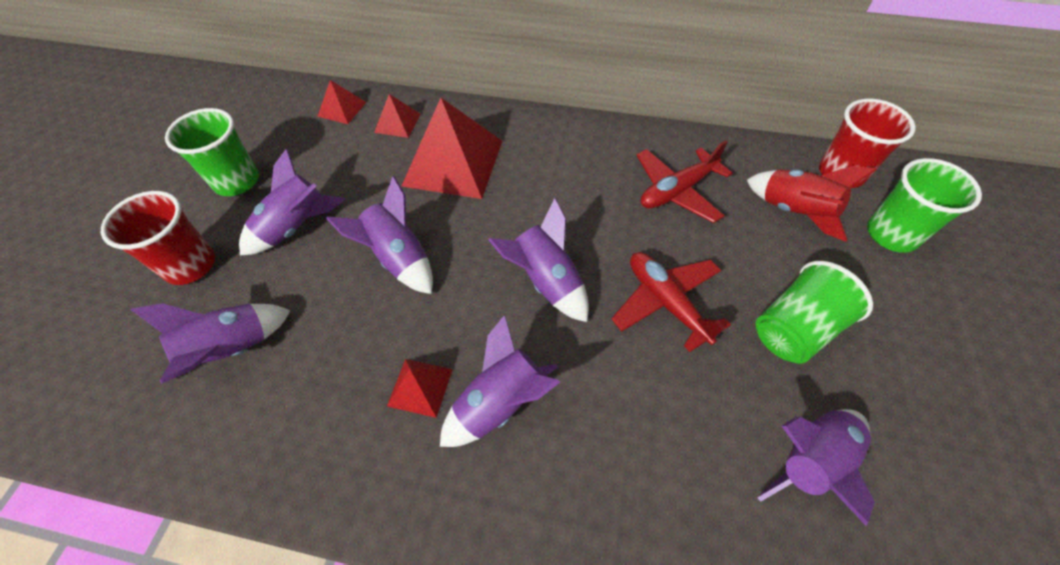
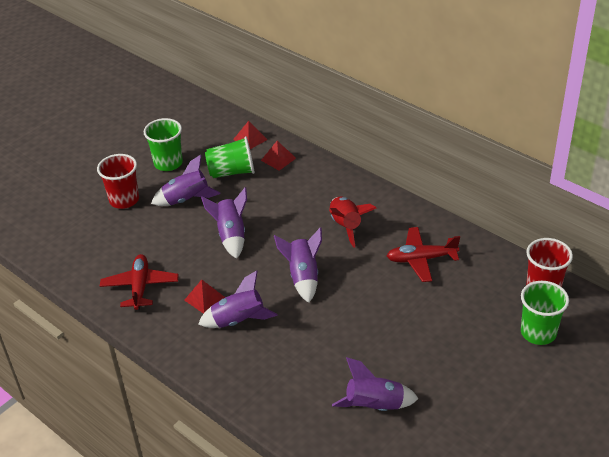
camera: 30 degrees right, 15 degrees down
purple rocket [130,303,291,384] -> none
red pyramid [402,98,502,199] -> none
red plane [612,252,731,352] -> red plane moved to [100,254,179,311]
red rocket [747,166,876,242] -> red rocket moved to [329,197,376,248]
green cup [756,261,873,364] -> green cup moved to [205,136,255,178]

